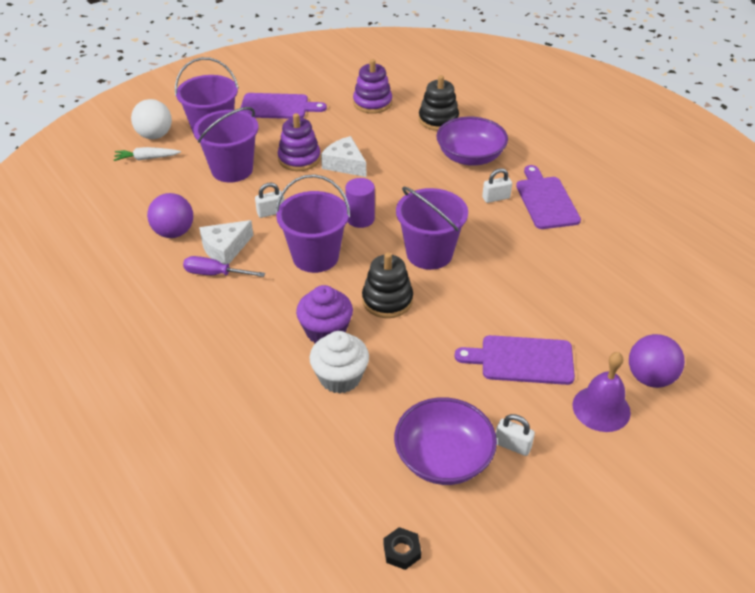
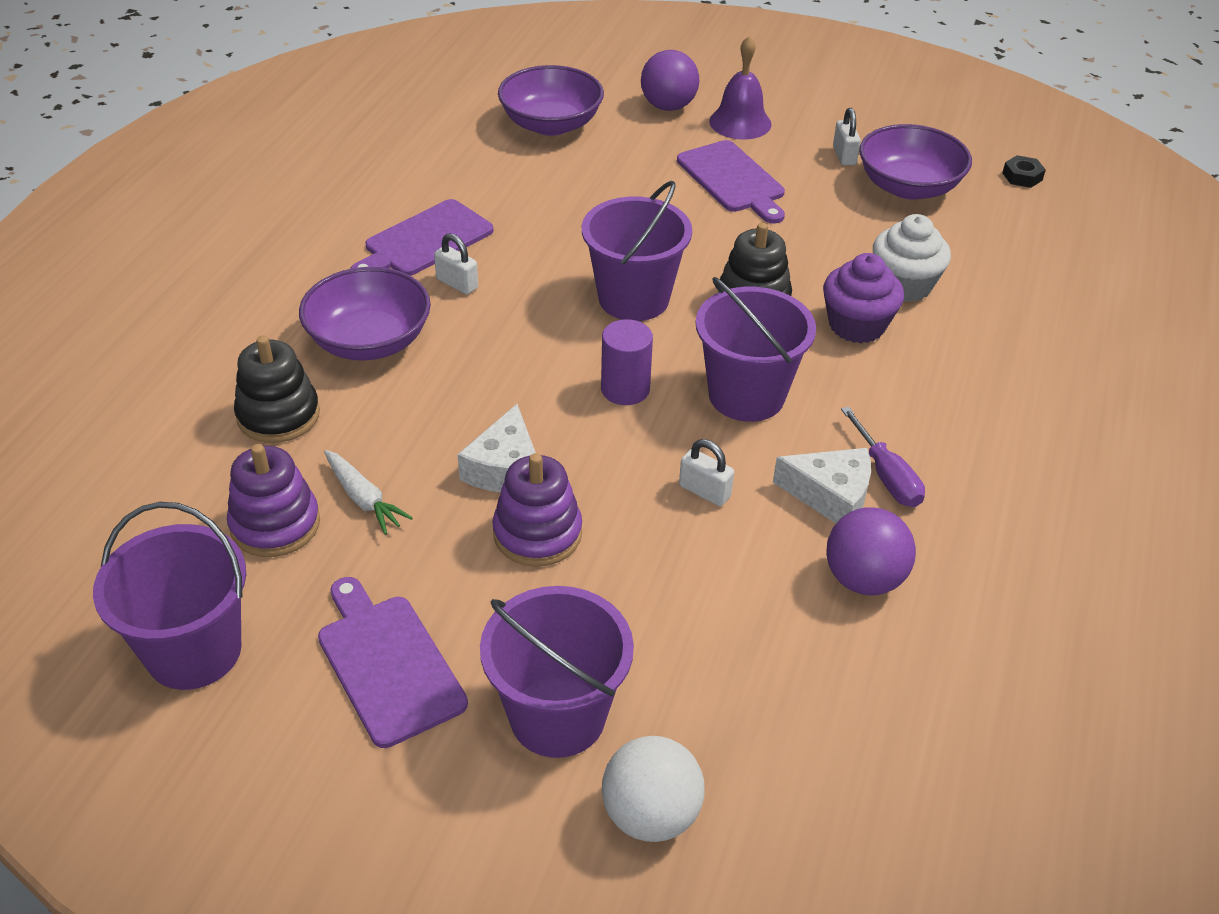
camera: 125 degrees left, 0 degrees up
white carrot [114,147,181,161] -> white carrot moved to [324,450,413,535]
purple bucket [193,107,259,183] -> purple bucket moved to [93,502,246,690]
none -> purple bowl [498,65,604,136]

